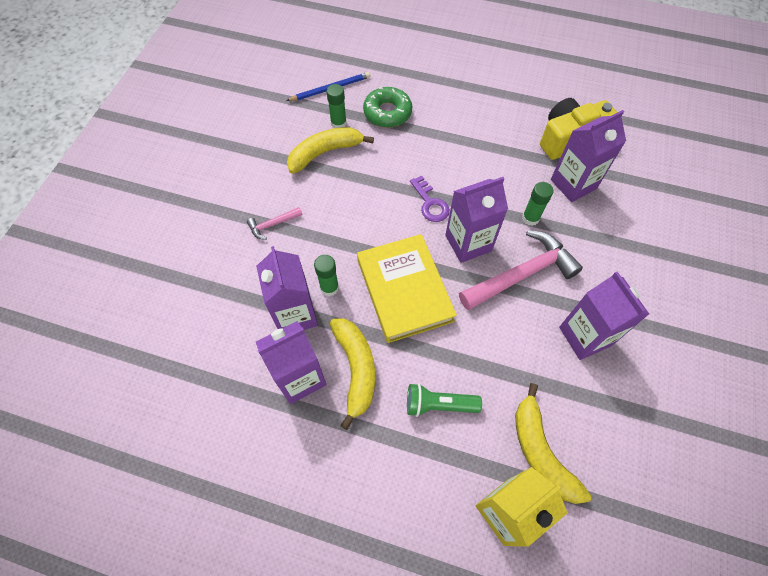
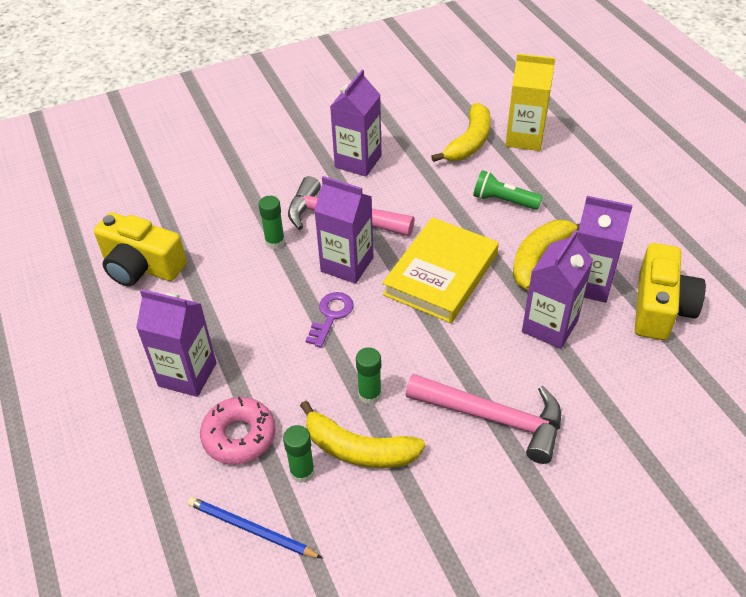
camera: 130 degrees left, 15 degrees down
pink hammer [247,207,302,240] -> pink hammer [405,374,561,464], size x2.16
green glue stick [314,255,339,296] -> green glue stick moved to [356,347,382,405]
green donut [363,87,412,128] -> pink donut [200,397,276,465]
green flashlight [407,383,482,417] -> green flashlight turned 150 degrees clockwise [473,170,542,210]
purple carton [551,110,626,202] -> purple carton moved to [136,289,216,397]
none -> yellow camera [635,243,706,340]

